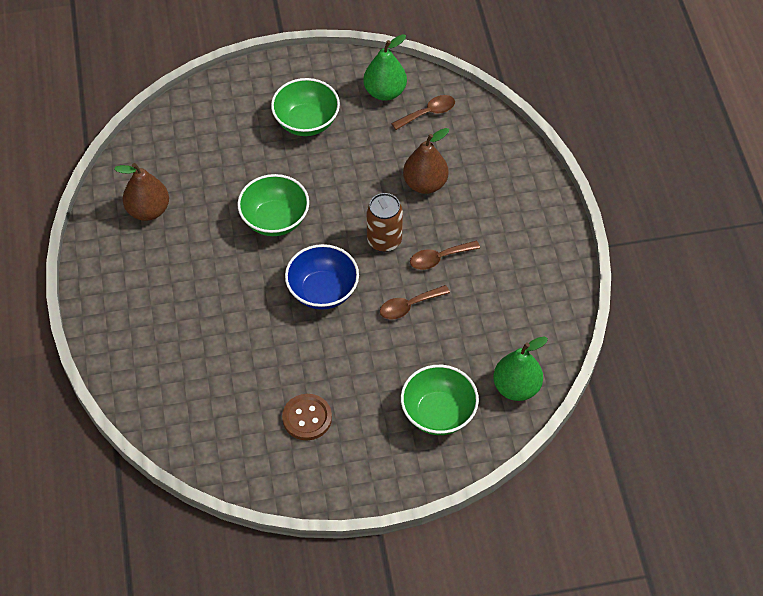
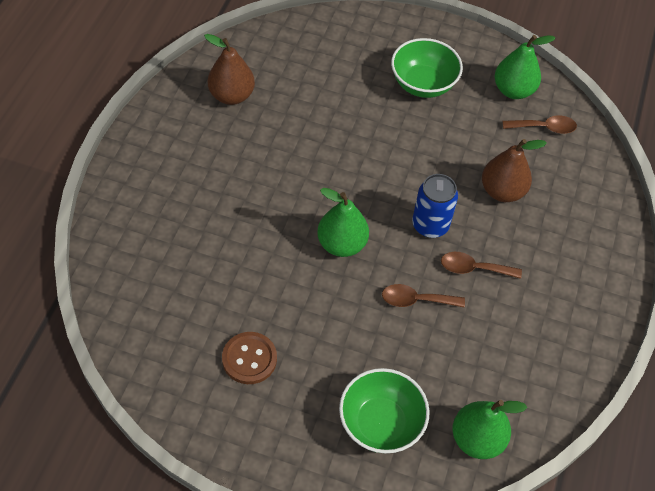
camera: 25 degrees right, 0 degrees up
green bowl [238,174,309,236] -> none
blue bowl [285,244,359,310] -> green pear [317,188,369,257]
brown can [367,193,403,252] -> blue can [412,174,458,238]

